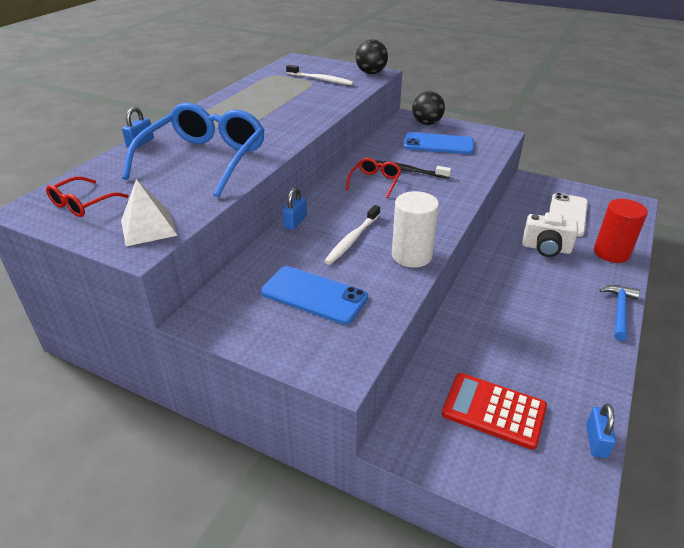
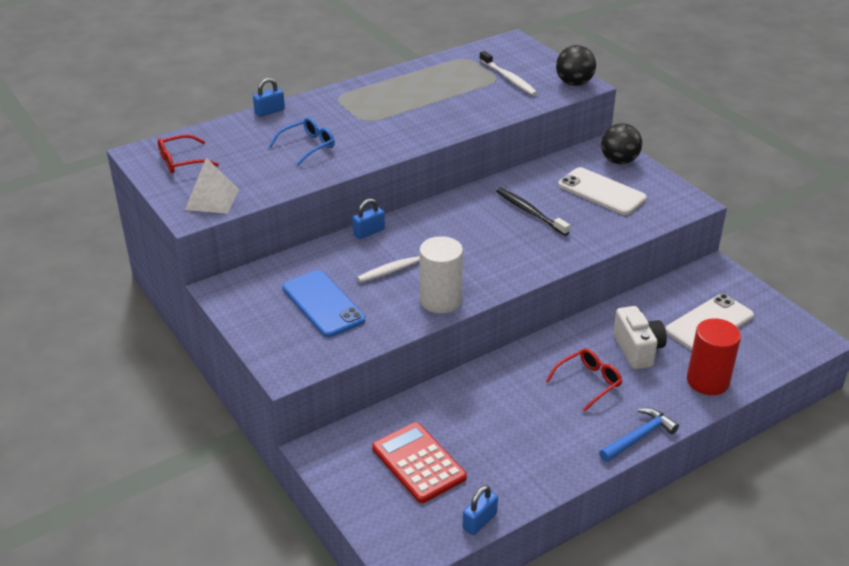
camera: 30 degrees right, 0 degrees up
blue glasses [122,103,265,197] -> blue glasses [269,117,335,166], size x0.48
red glasses [346,158,402,198] -> red glasses moved to [545,348,622,412]
blue phone [404,132,474,154] -> white phone [558,167,647,215]
white camera [522,212,578,257] -> white camera turned 150 degrees counterclockwise [613,306,667,370]

